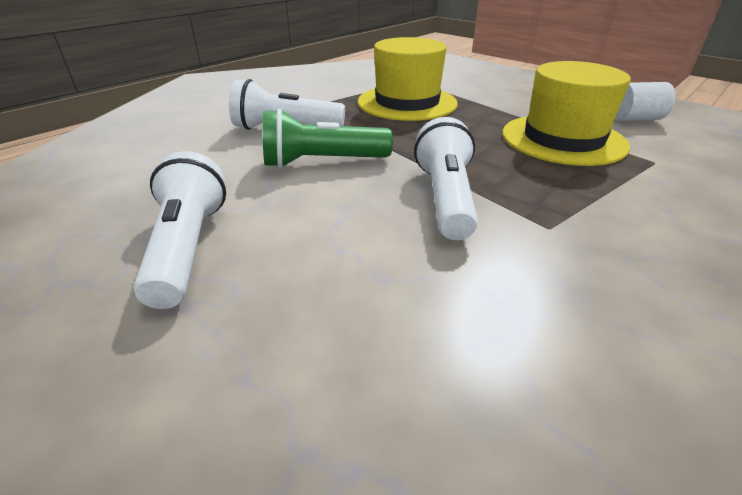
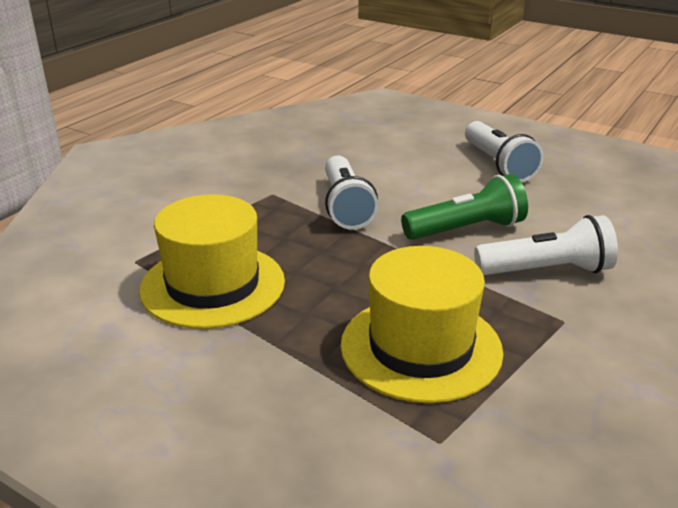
camera: 170 degrees right, 5 degrees down
white cylinder [615,82,676,121] -> none

